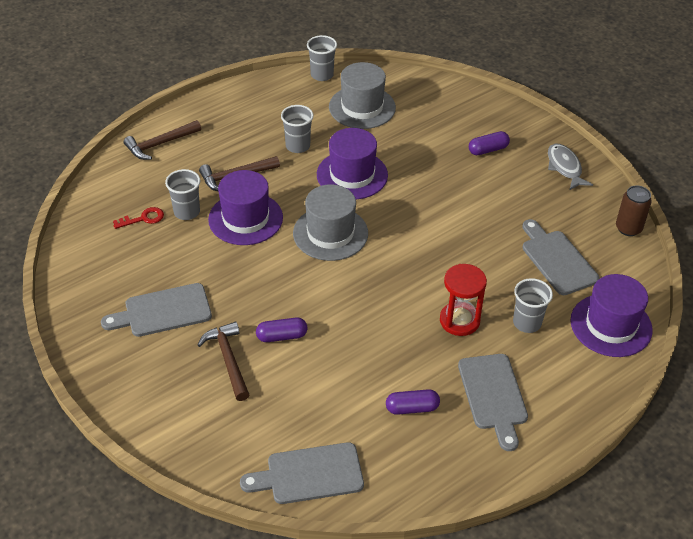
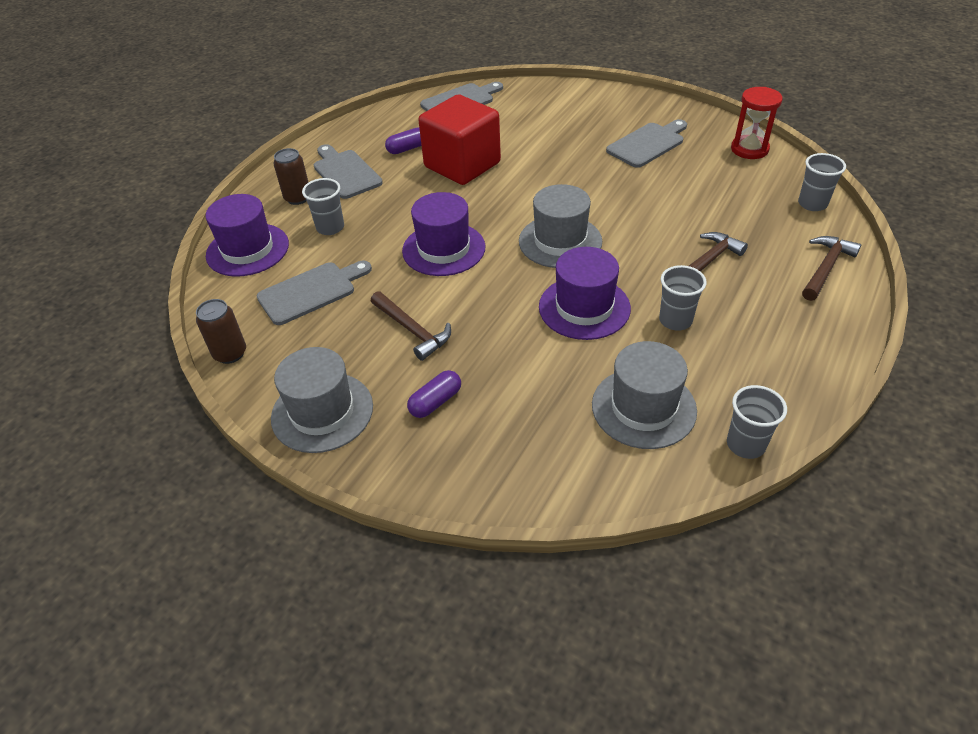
camera: 160 degrees right, 0 degrees up
red key [113,207,164,229] -> none
grey cup [165,169,200,220] -> grey cup moved to [798,153,846,211]
brown hammer [198,322,249,401] -> brown hammer moved to [371,291,451,361]
purple hat [208,170,283,245] -> purple hat moved to [402,192,485,276]
purple capsule [256,318,307,342] -> none
red hourglass [440,264,487,336] -> red hourglass moved to [731,87,783,159]
grey cutting board [522,219,600,295] -> grey cutting board turned 75 degrees counterclockwise [257,261,372,325]
grey fish [548,144,593,191] -> grey hat [271,347,373,453]
none -> brown can [273,148,309,205]
none -> red cube [418,95,501,185]

